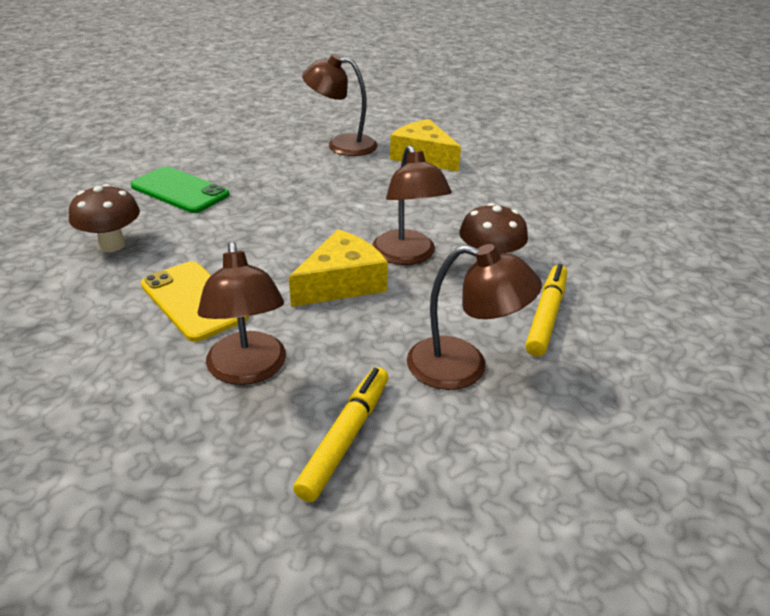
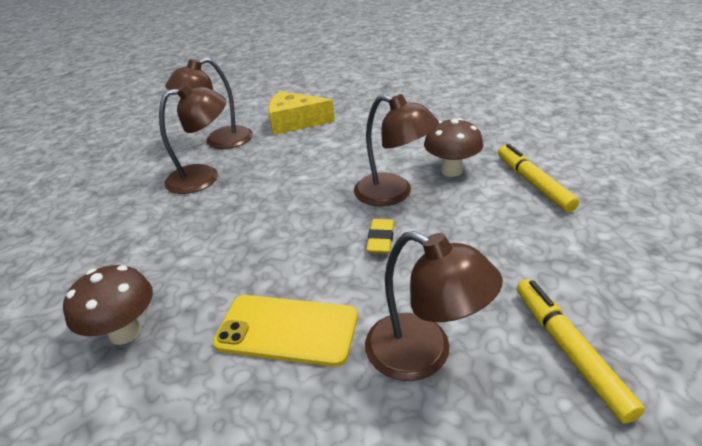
camera: 35 degrees left, 0 degrees up
green phone [131,166,229,213] -> none
yellow cheese [289,229,388,307] -> yellow eraser [366,219,394,254]
brown lamp [407,244,542,390] -> brown lamp moved to [159,83,226,194]

